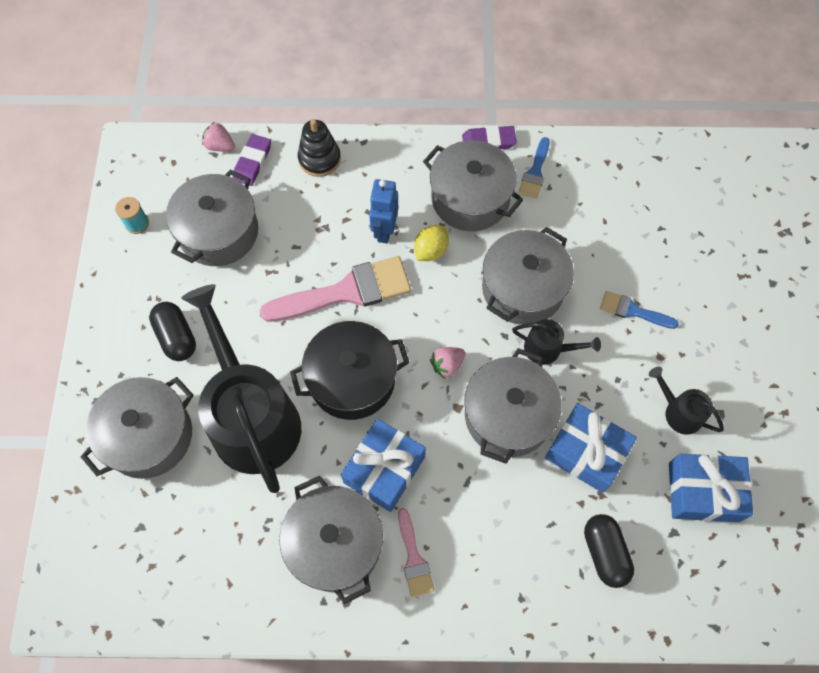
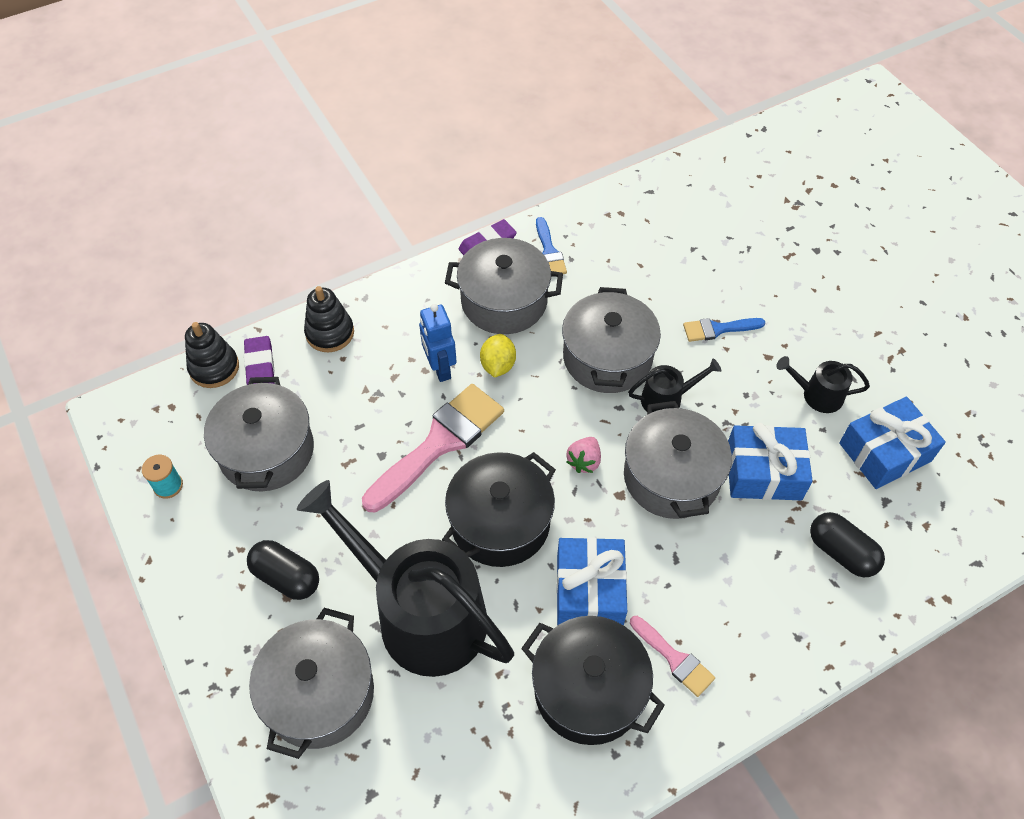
camera: 30 degrees left, 10 degrees down
pink strawberry [202,122,235,151] -> black stacking toy [185,322,239,388]
grey pot [279,476,383,604] -> black pot [521,616,665,745]

